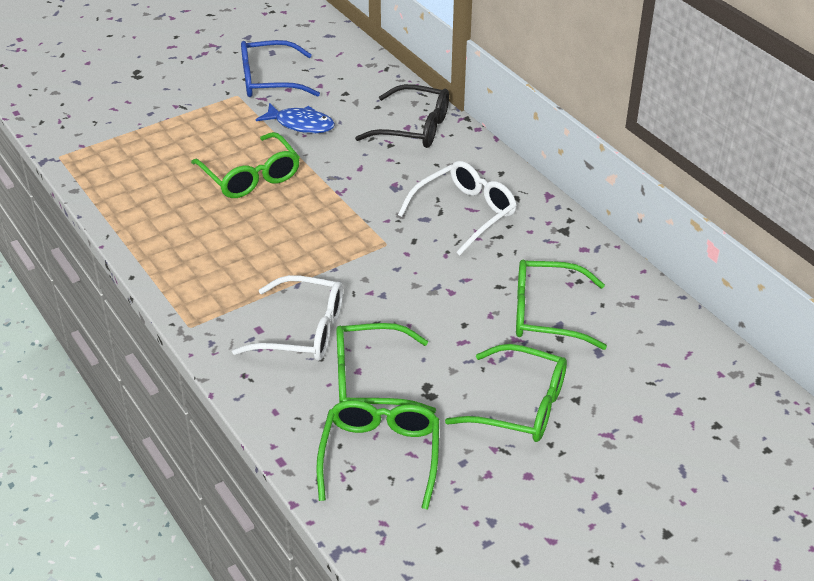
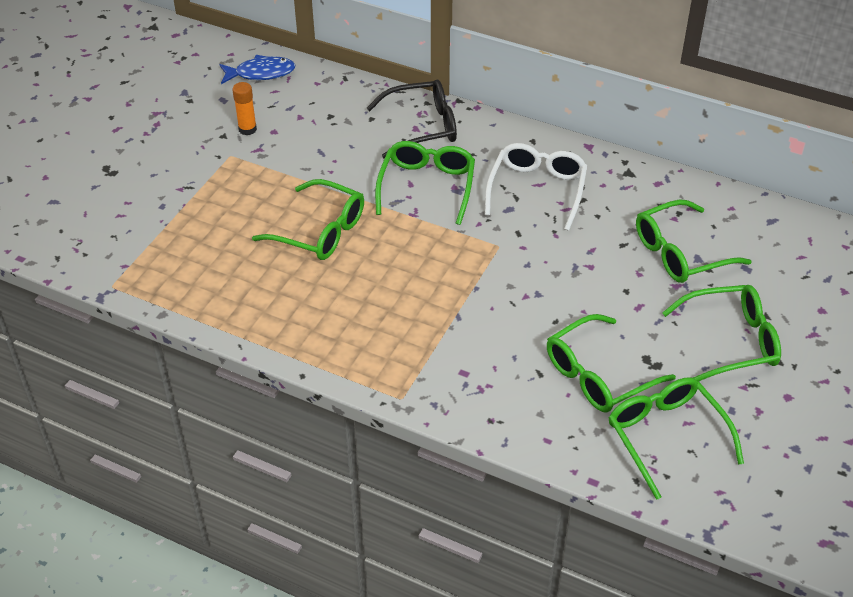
camera: 30 degrees left, 5 degrees up
white glasses [232,275,343,361] -> none
blue glasses [241,40,320,97] -> orange glue stick [232,82,257,135]
blue fish [256,103,335,133] -> blue fish moved to [219,55,296,84]
none -> green glasses [375,141,475,225]

